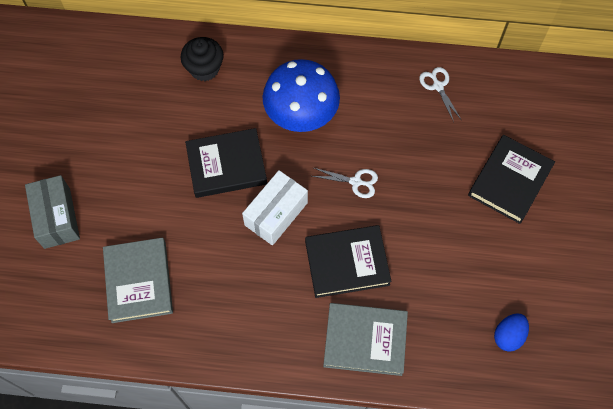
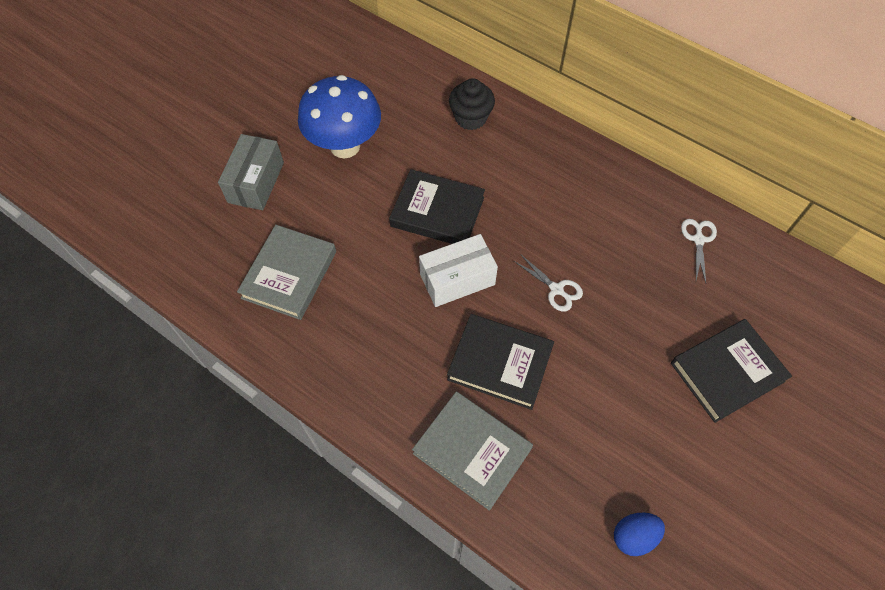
camera: 30 degrees right, 5 degrees down
blue mushroom [263,59,340,132] -> blue mushroom moved to [298,75,381,159]

